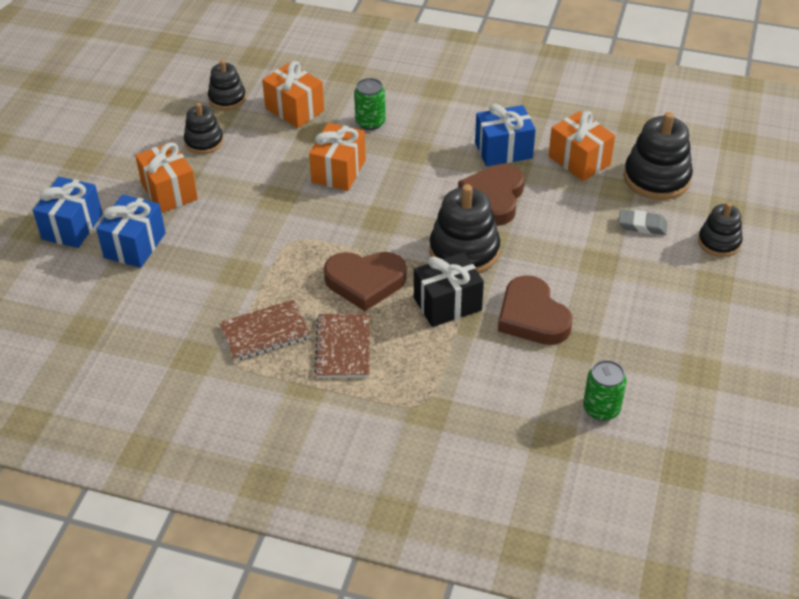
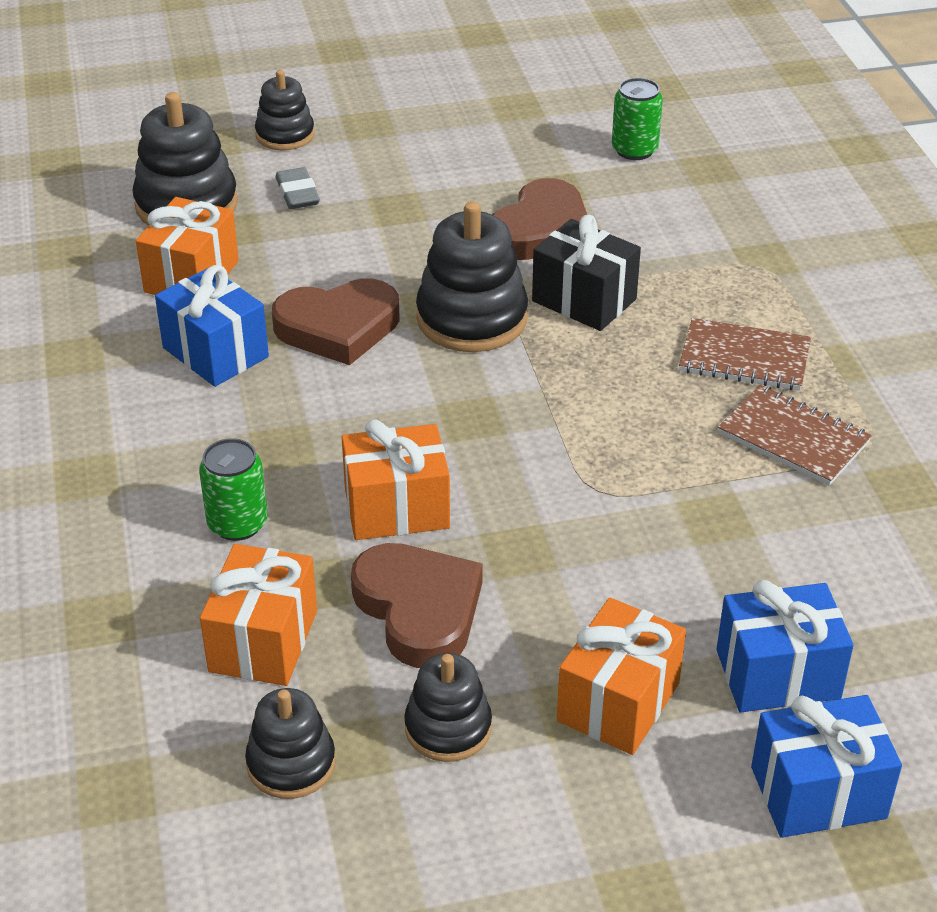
camera: 120 degrees left, 5 degrees down
brown notebook [314,313,370,378] -> brown notebook turned 45 degrees clockwise [679,318,811,391]
brown heart [324,252,407,311] -> brown heart moved to [351,543,483,668]

